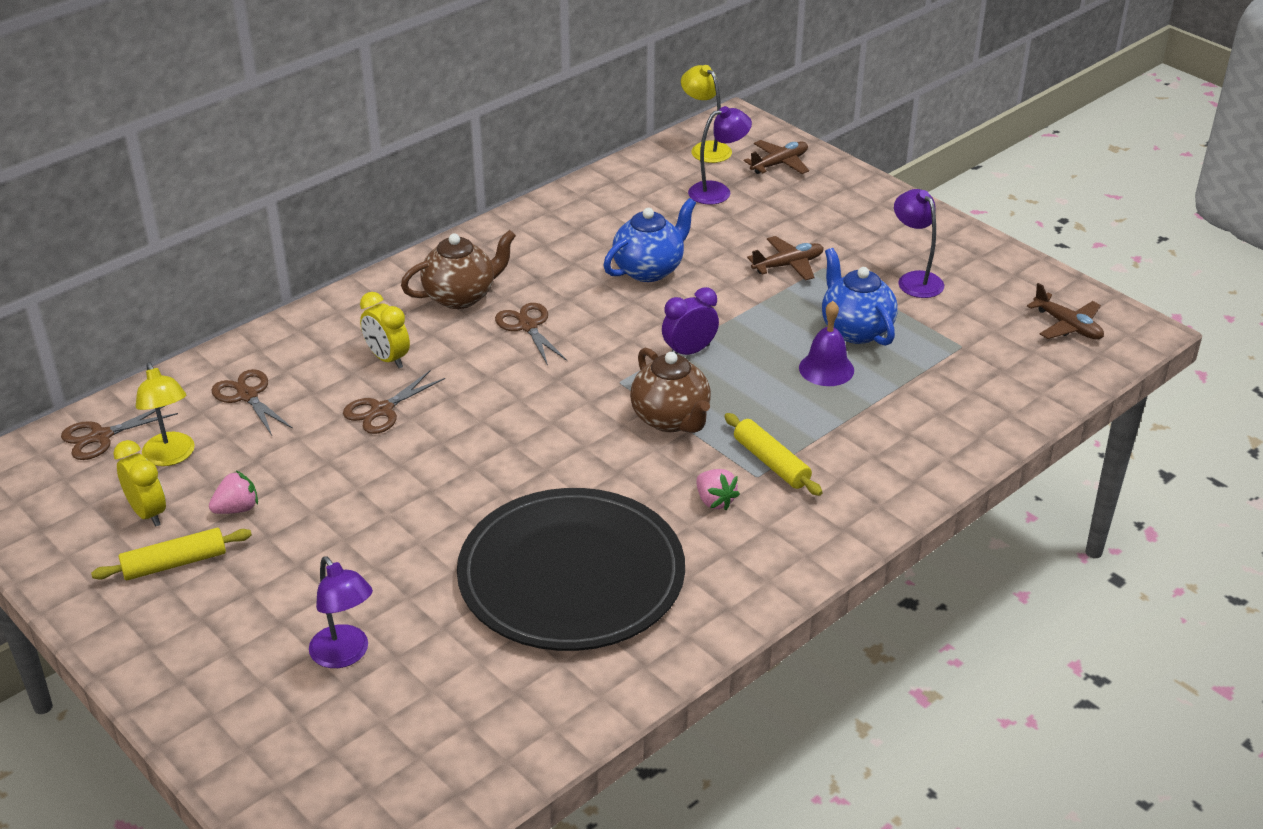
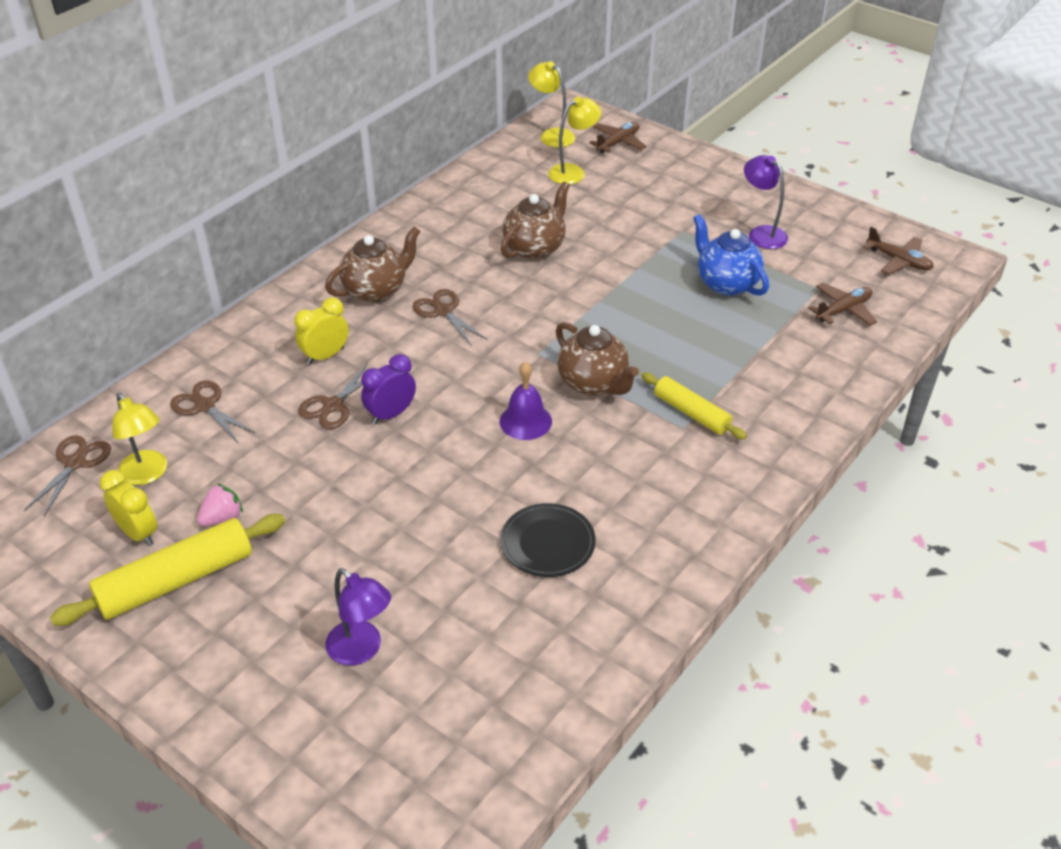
camera: 10 degrees left, 5 degrees up
brown scissors [61,406,178,460] -> brown scissors turned 150 degrees clockwise [24,435,111,516]
yellow rolling pin [91,528,252,580] -> yellow rolling pin [50,514,286,626], size x1.61
yellow clock [360,292,410,368] -> yellow clock turned 105 degrees clockwise [294,297,349,364]
black plate [457,488,685,651] -> black plate [501,503,596,577], size x0.46
blue teapot [604,198,696,282] -> brown teapot [501,181,570,260]
purple clock [662,287,719,355] -> purple clock moved to [361,354,416,424]
purple lamp [688,106,752,205] -> yellow lamp [548,97,602,184]
pink strawberry [697,469,740,510] -> none
brown plane [747,236,824,281] -> brown plane moved to [808,283,877,326]
purple bell [799,301,854,386] -> purple bell moved to [500,361,552,440]

